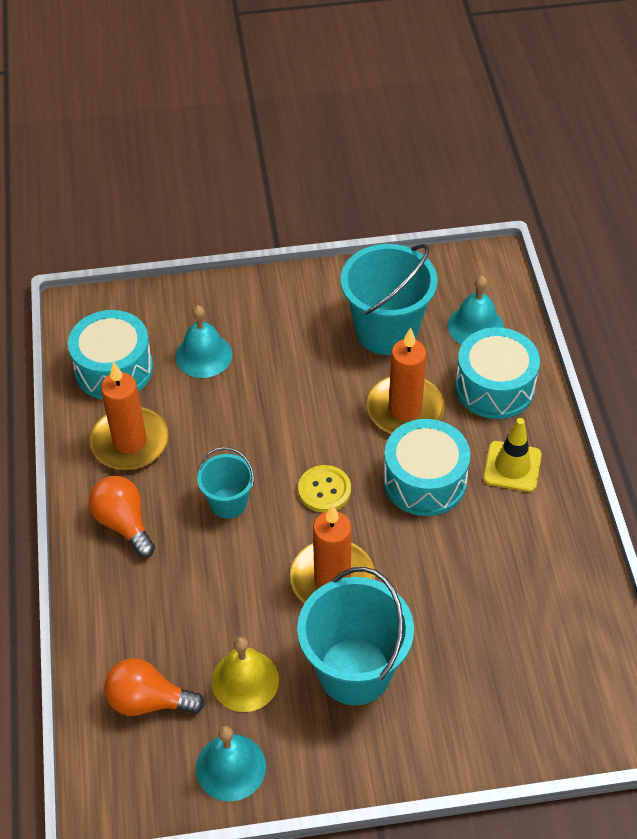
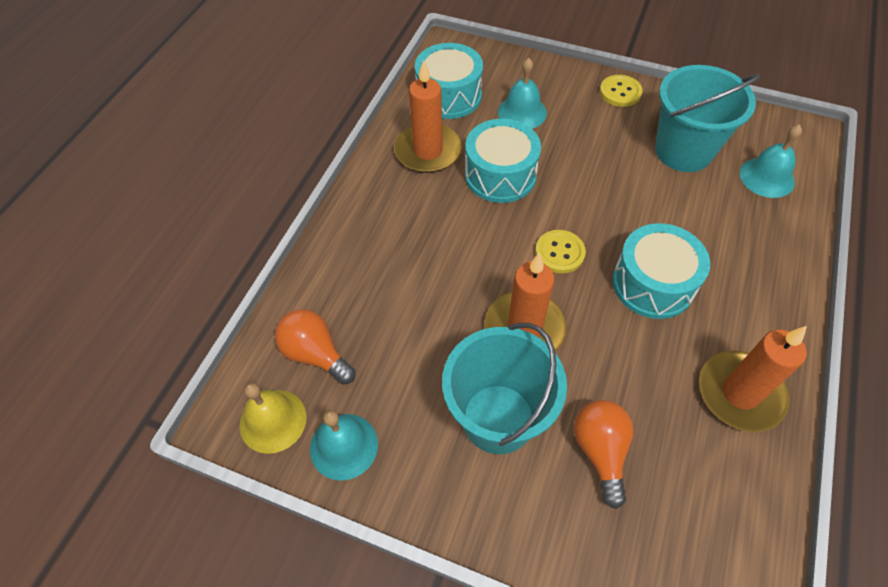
camera: 30 degrees right, 5 degrees up
orange light bulb [89,476,155,558] -> orange light bulb moved to [574,400,633,509]
turquoise bucket [197,447,254,519] -> none
yellow bell [212,637,279,712] -> yellow bell moved to [240,383,307,454]
orange candle [367,327,445,434] -> orange candle moved to [699,326,807,432]
turquoise drum [455,327,540,419] -> turquoise drum moved to [465,119,541,203]
yellow traffic cone [483,418,542,492] -> none
none -> yellow button [600,75,643,107]

